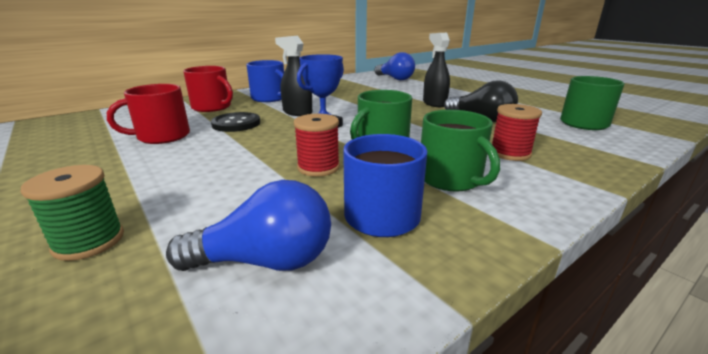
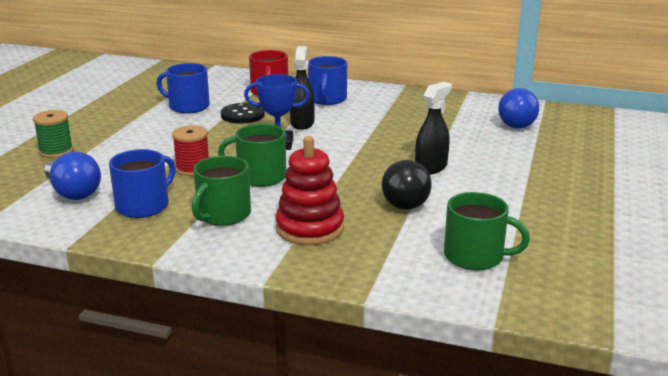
camera: 55 degrees right, 0 degrees up
red mug [107,84,190,144] -> blue mug [157,63,210,113]
red spool [492,104,542,161] -> red stacking toy [275,136,344,245]

